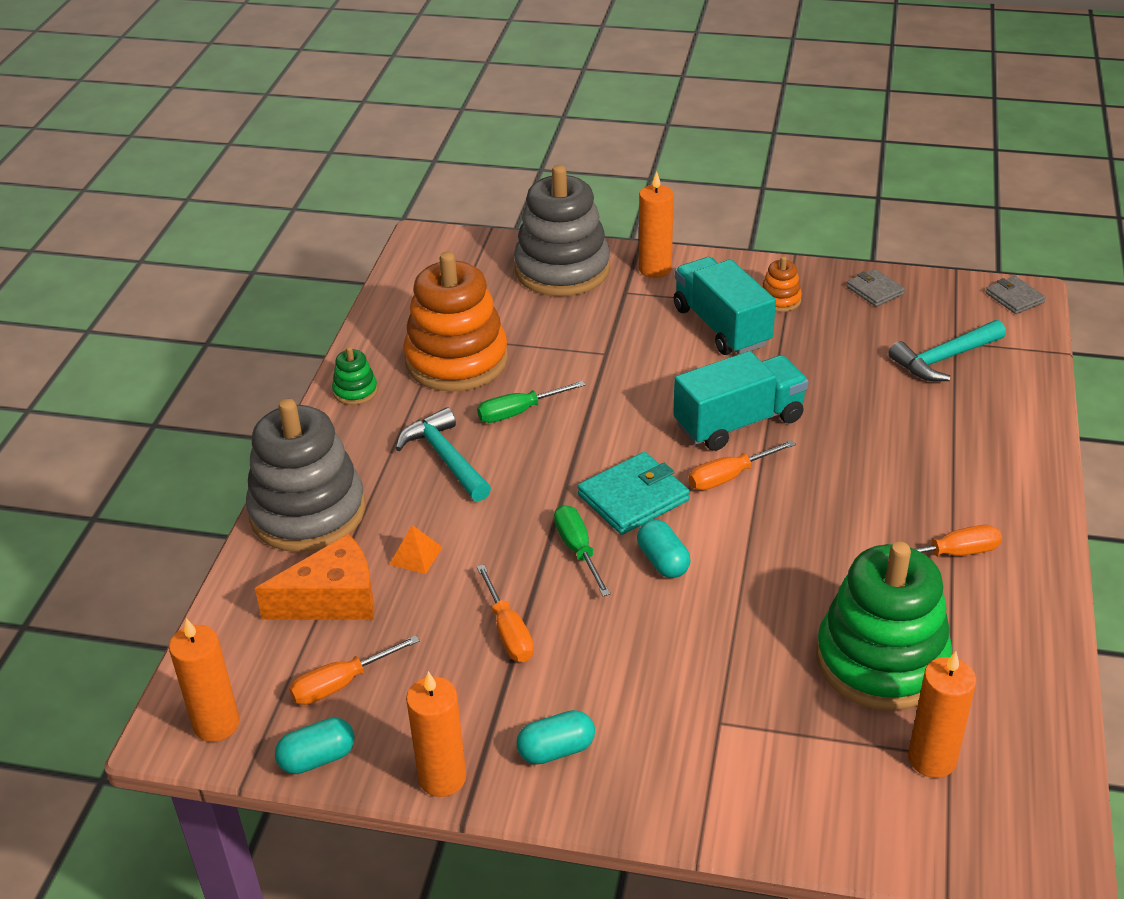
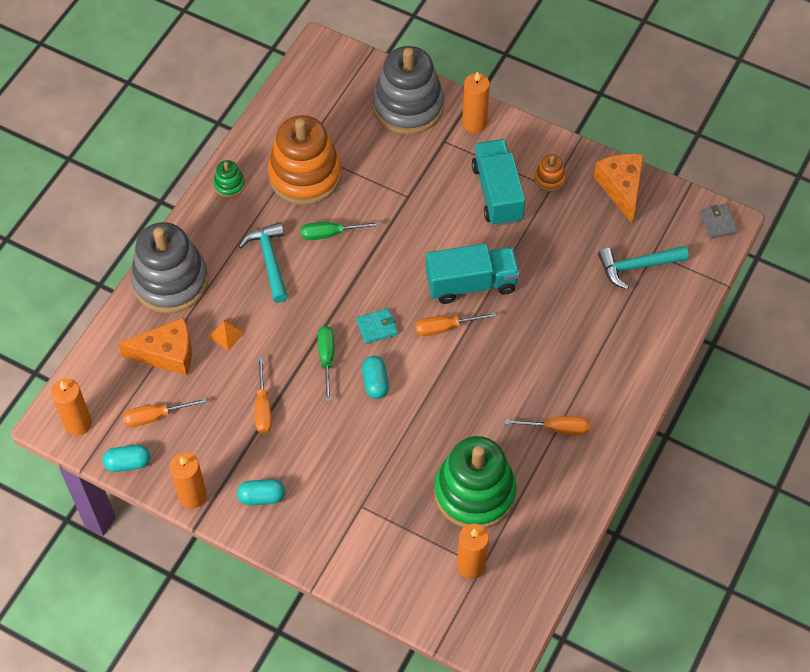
camera: 15 degrees right, 20 degrees up
turquoise wallet [578,452,690,535] -> turquoise wallet [356,308,398,344], size x0.60
grey wallet [847,269,905,307] -> orange cheese [594,154,644,223]

